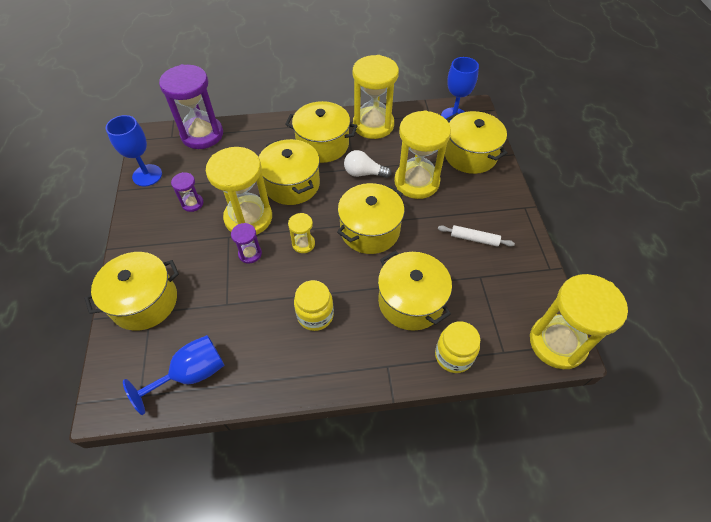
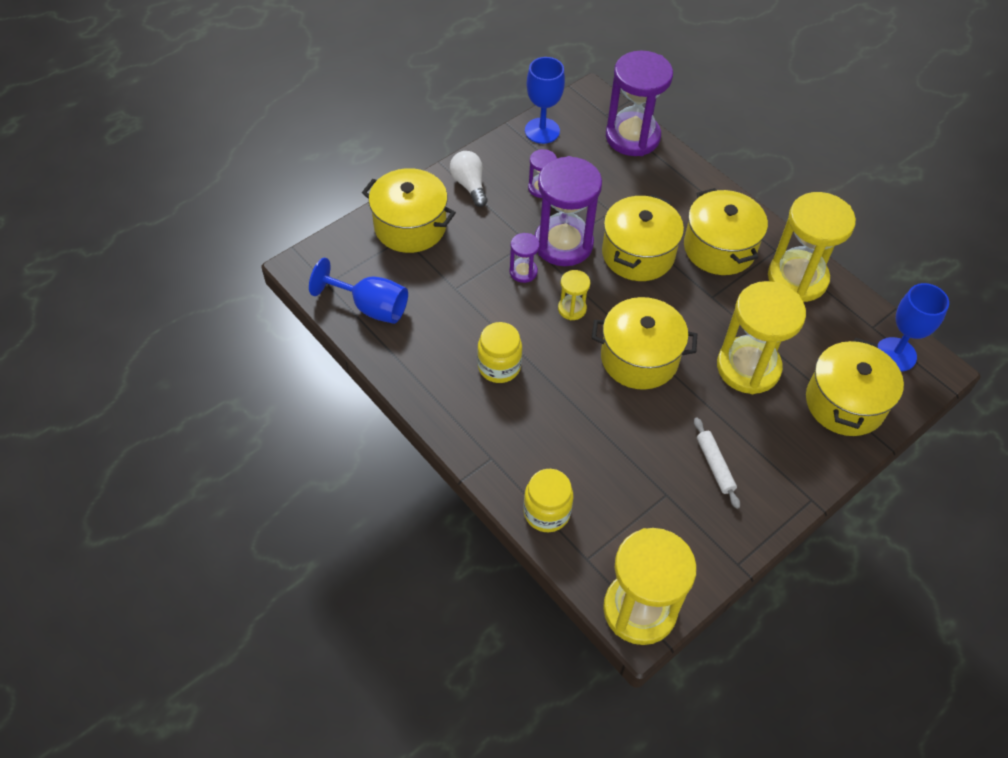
camera: 55 degrees right, 0 degrees up
yellow hourglass [206,147,272,235] -> purple hourglass [535,156,602,266]
white light bulb [344,150,392,178] -> white light bulb moved to [450,151,487,207]
yellow pot [378,251,452,331] -> none

